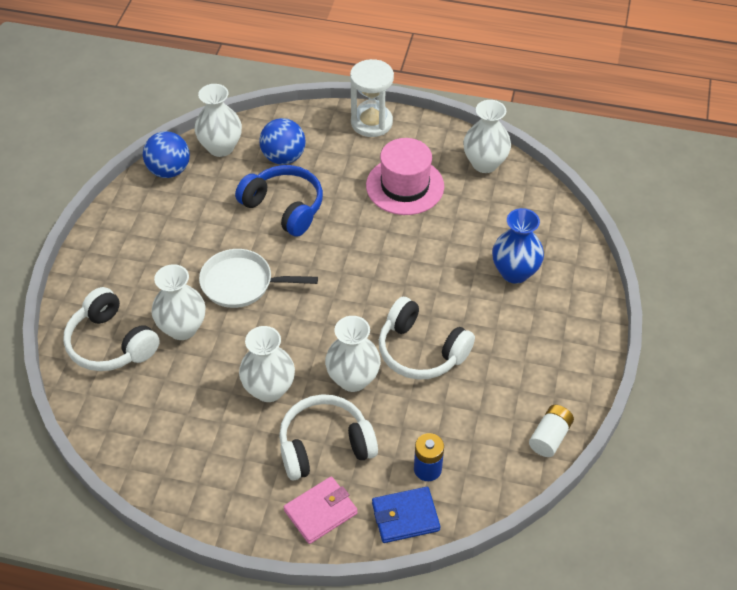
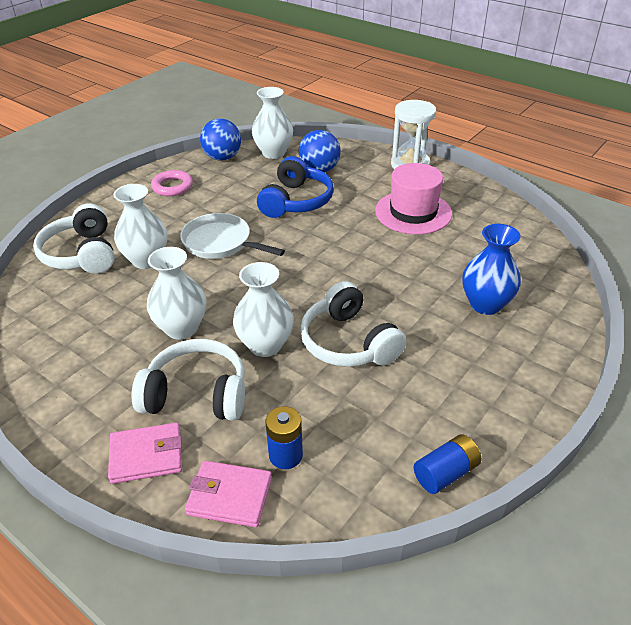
camera: 25 degrees right, 10 degrees down
blue headphones [235,165,323,237] -> blue headphones turned 45 degrees clockwise [257,156,334,218]
blue wallet [372,487,440,543] -> pink wallet [185,461,272,527]
white vase [463,100,511,173] -> none
white battery [529,405,574,457] -> blue battery [414,434,481,494]
none -> pink ring [151,170,193,196]

